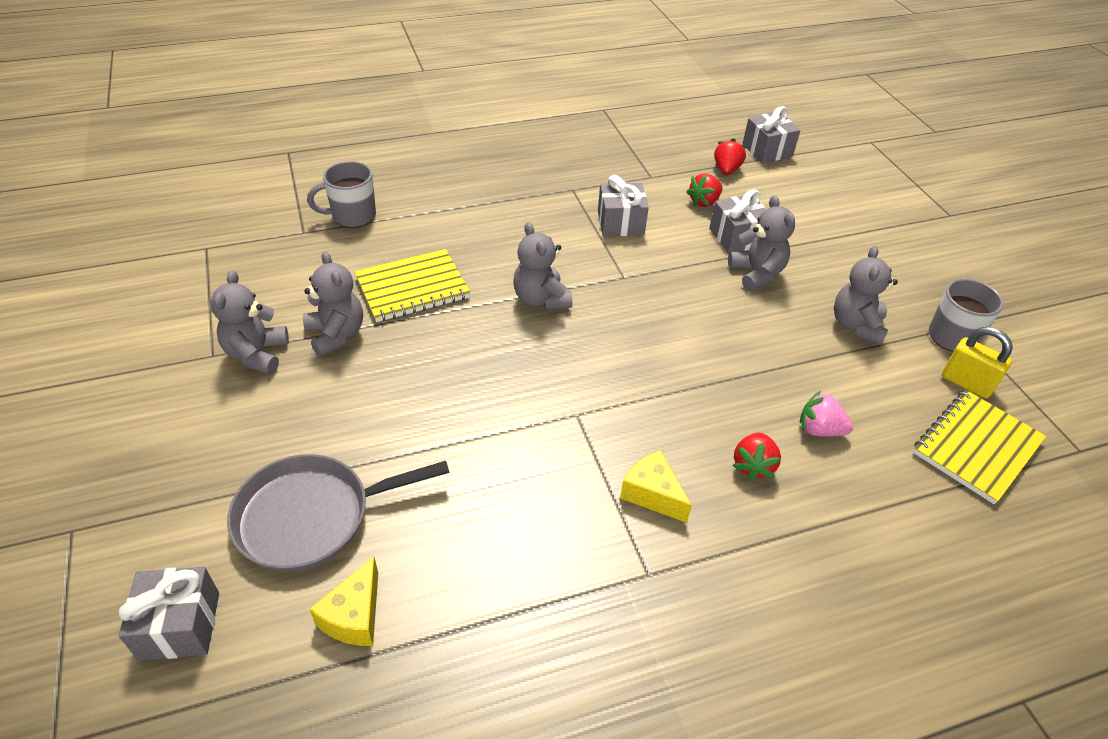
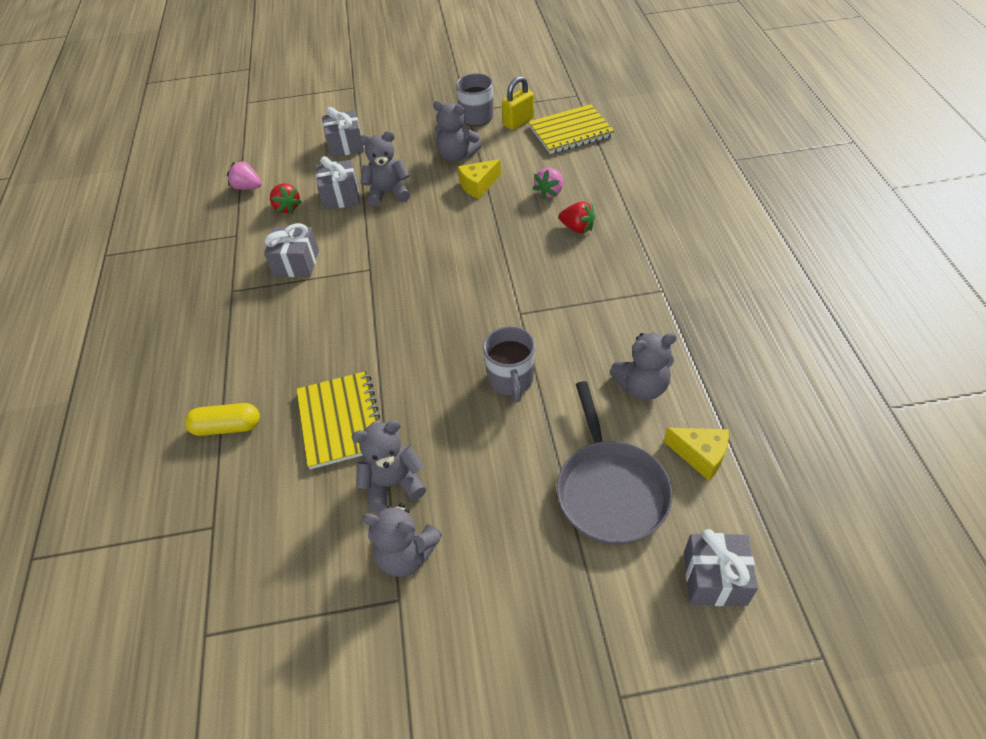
camera: 75 degrees left, 5 degrees up
grey mug [307,161,376,228] -> grey mug moved to [483,326,535,402]
grey teddy bear [513,222,572,310] -> grey teddy bear moved to [610,332,677,400]
yellow cheese [620,450,692,523] -> yellow cheese moved to [458,159,501,199]
red strawberry [714,138,746,175] -> pink strawberry [227,160,262,190]
grey gift [742,106,800,163] -> grey gift moved to [322,107,364,158]
yellow notebook [913,390,1046,504] -> yellow notebook turned 75 degrees counterclockwise [529,104,615,154]
none -> yellow capsule [185,403,260,436]

